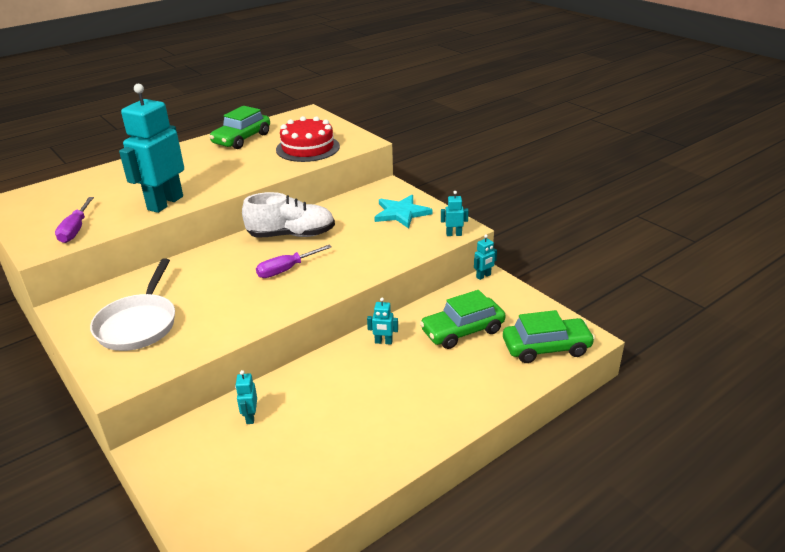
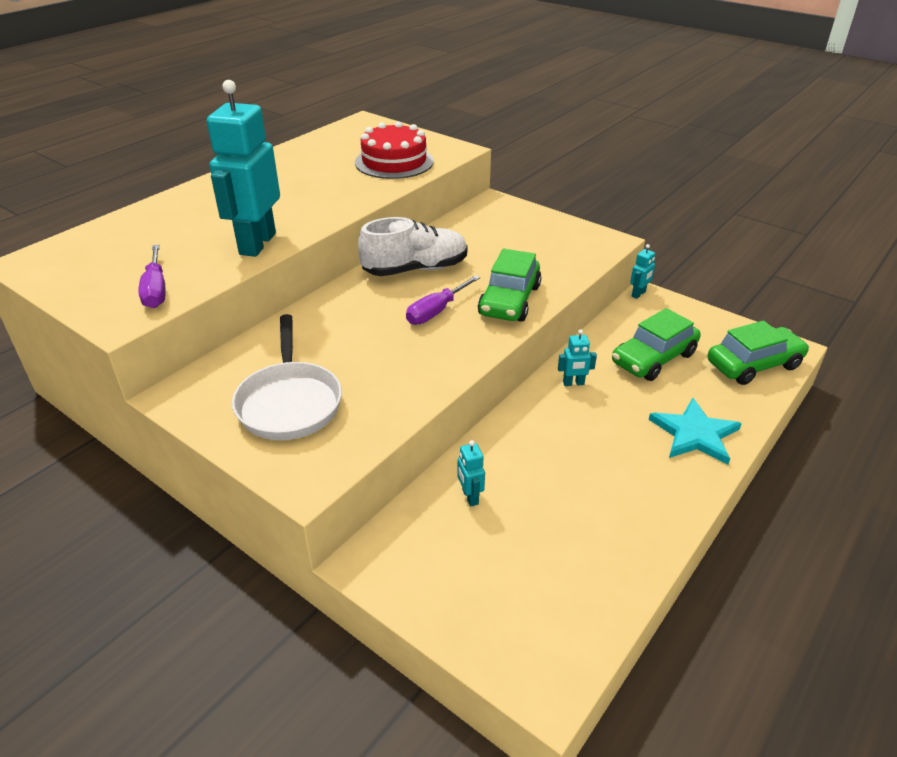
camera: 15 degrees left, 5 degrees up
green car [209,106,270,149] -> green car moved to [478,249,541,322]
turquoise star [374,195,432,229] -> turquoise star moved to [649,398,742,465]
turquoise robot [441,191,469,236] -> none

